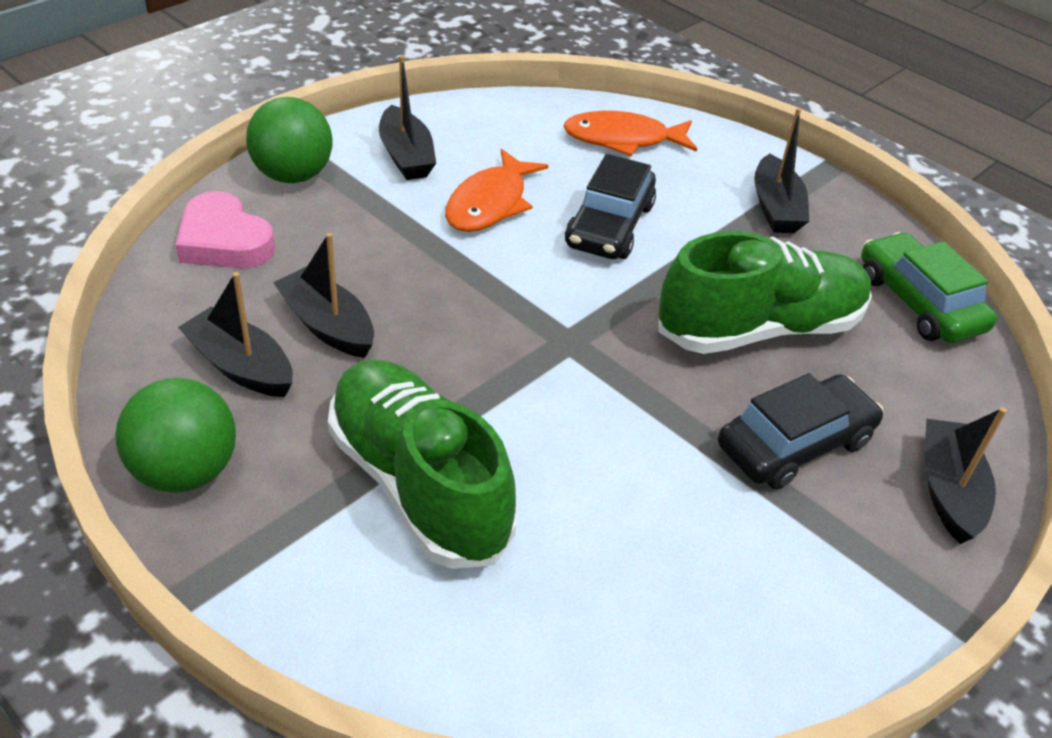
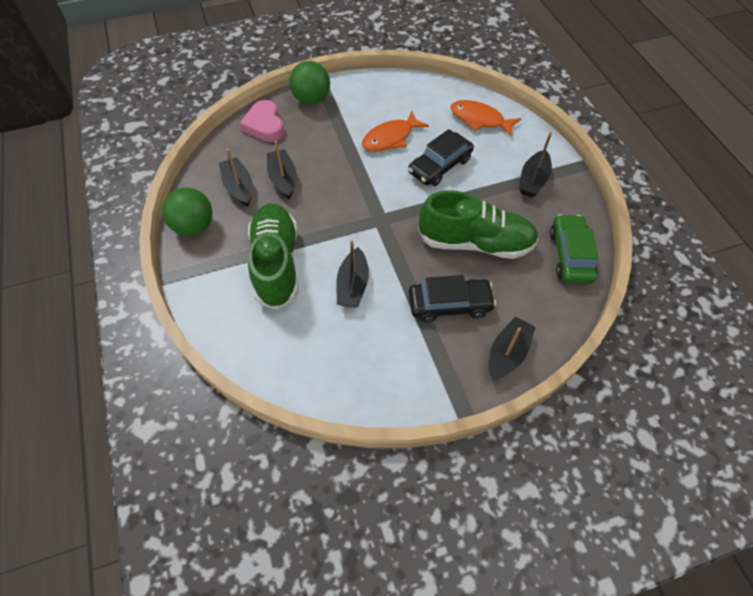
camera: 30 degrees right, 15 degrees up
black boat [379,55,436,180] -> black boat moved to [336,240,369,307]

